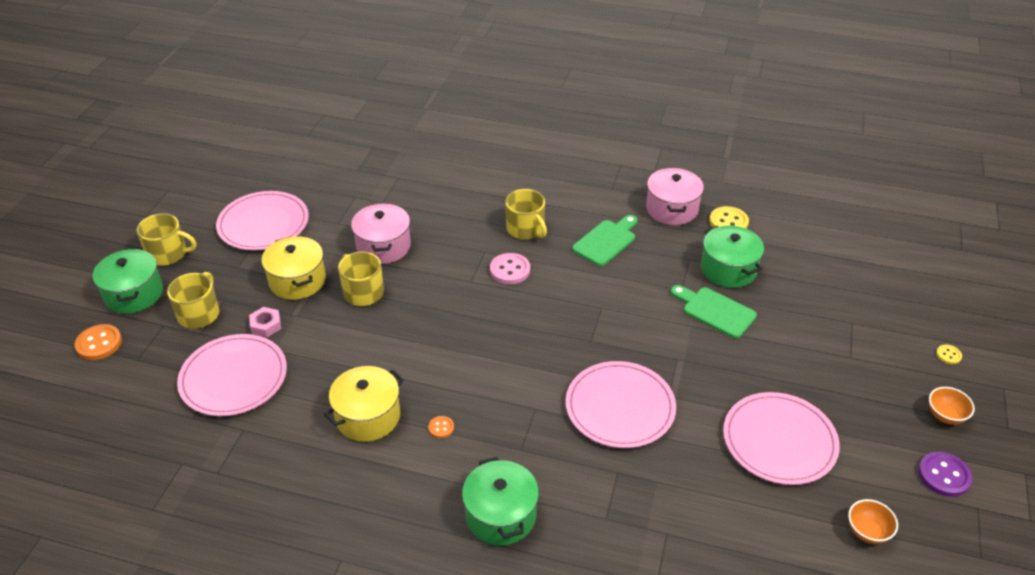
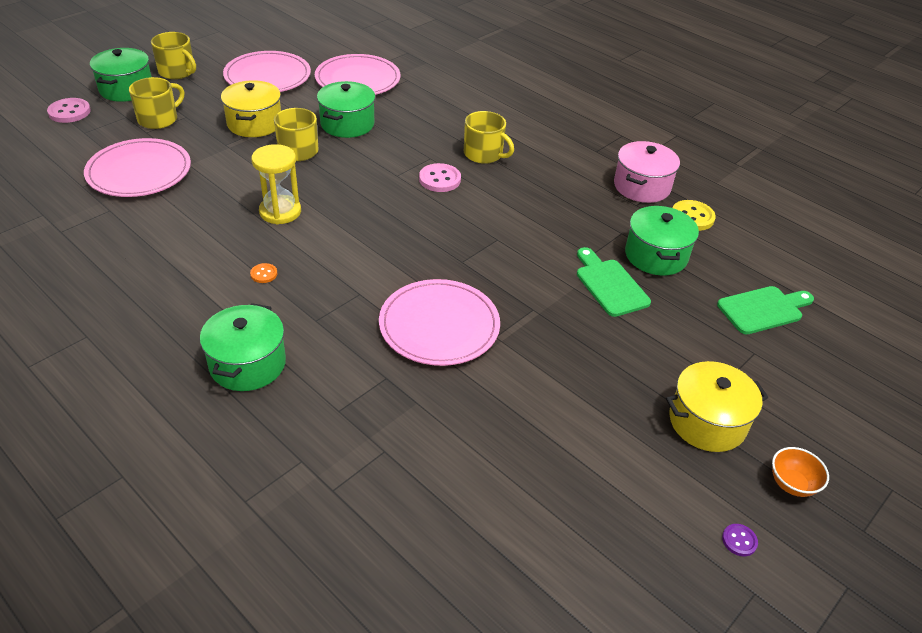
camera: 25 degrees right, 0 degrees up
orange button [75,324,122,360] -> pink button [47,98,91,123]
pink nut [249,307,281,337] -> none
yellow pot [324,366,404,442] -> yellow pot moved to [666,361,768,452]
pink pot [351,203,411,264] -> green pot [317,81,375,138]
yellow mug [505,189,547,240] -> yellow mug turned 45 degrees counterclockwise [464,111,514,164]
green cutting board [572,215,638,266] -> green cutting board moved to [717,286,814,334]
pink plate [723,392,840,485] -> pink plate moved to [315,54,400,95]
orange bowl [848,499,898,544] -> none
purple button [918,452,972,497] -> purple button [722,524,758,556], size x0.54
yellow button [936,345,962,364] -> none
none -> yellow hourglass [251,144,301,224]

